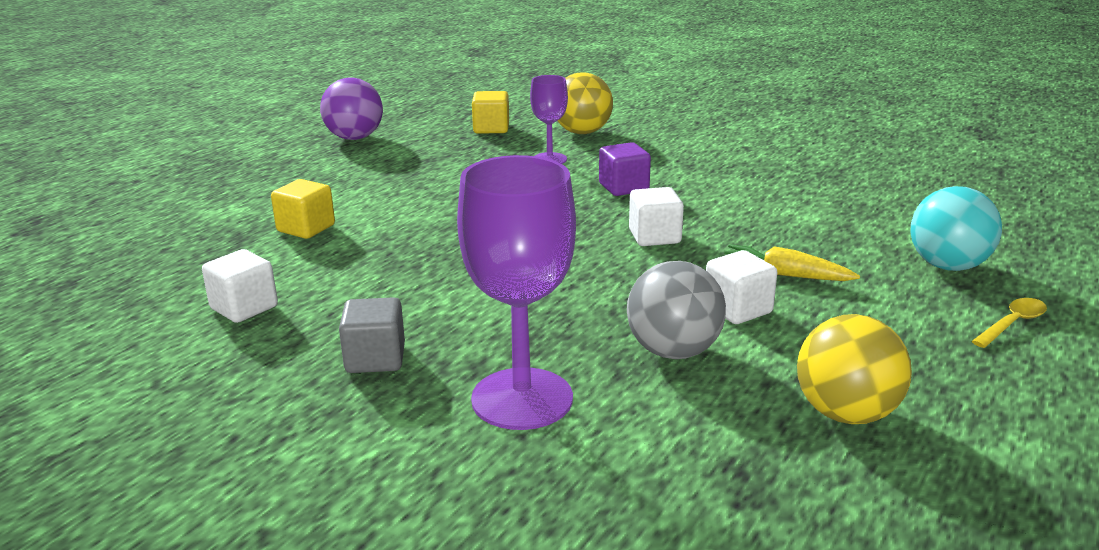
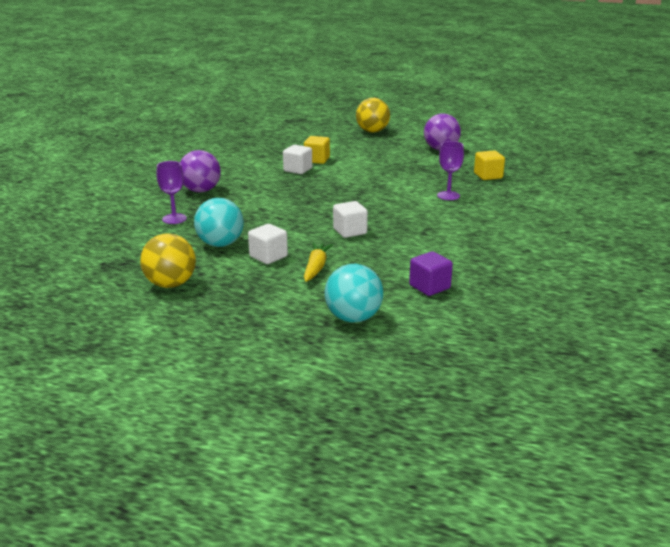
camera: 75 degrees right, 0 degrees up
white cube [202,249,278,323] -> white cube moved to [283,145,312,174]
grey cube [339,297,405,373] -> purple ball [180,150,221,193]
purple goblet [457,155,576,430] -> purple goblet [157,161,187,224], size x0.55
yellow ball [558,72,613,134] -> yellow ball moved to [356,98,390,133]
purple cube [599,142,651,196] -> purple cube moved to [409,251,453,296]
grey ball [627,261,726,359] -> turquoise ball [194,198,244,247]
yellow spoon [972,298,1047,348] -> none

